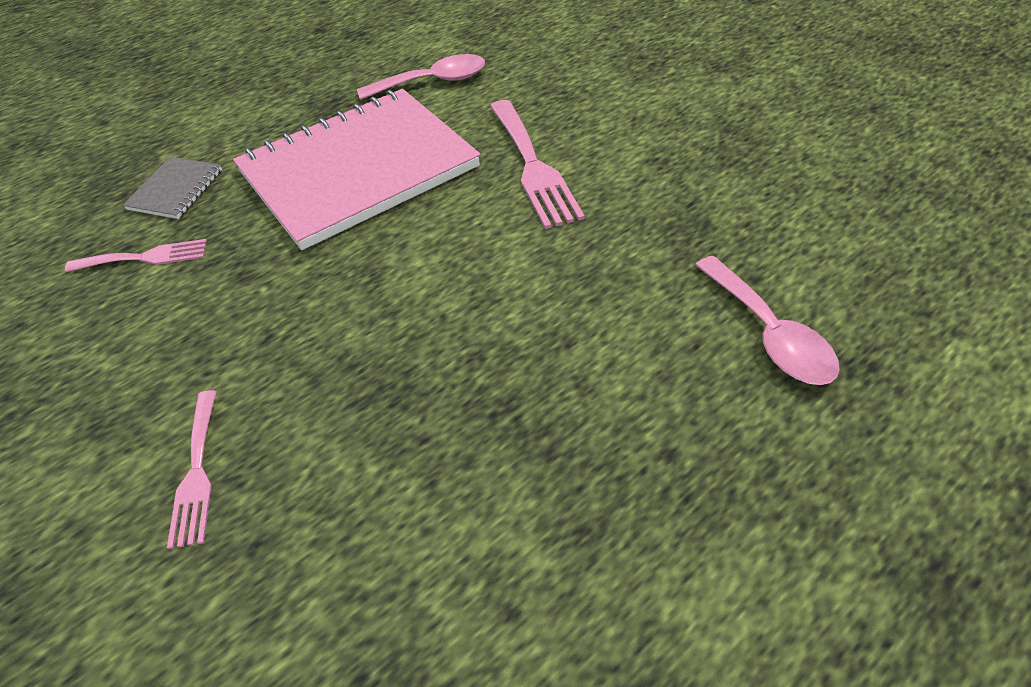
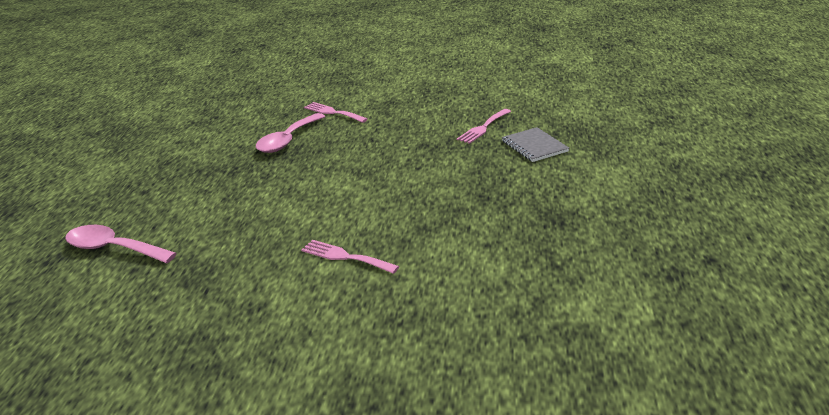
camera: 135 degrees right, 20 degrees down
pink notebook [233,89,480,250] -> none
pink spoon [357,54,485,100] -> pink spoon moved to [256,113,326,153]
pink fork [490,100,585,229] -> pink fork [301,240,399,274], size x0.60

